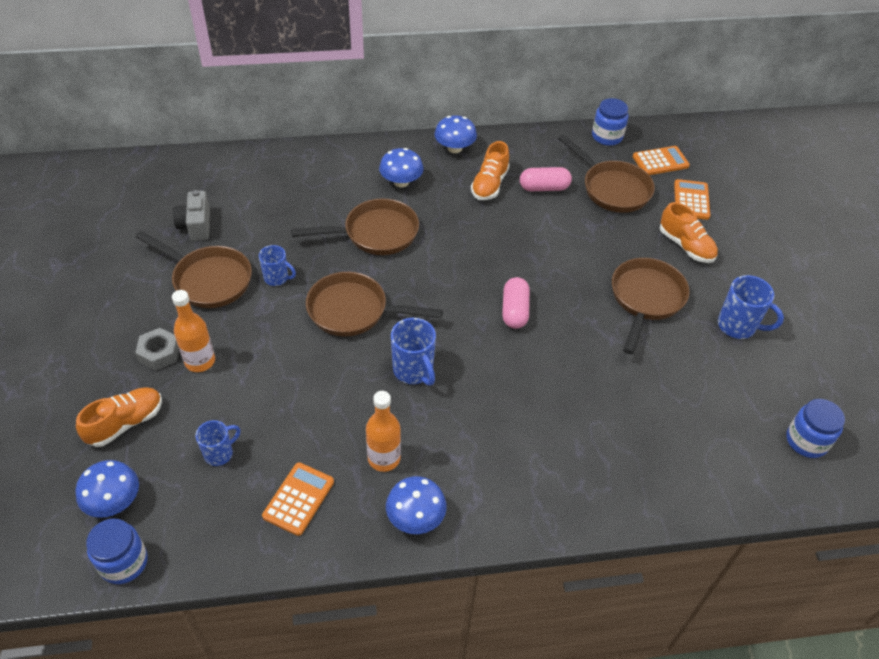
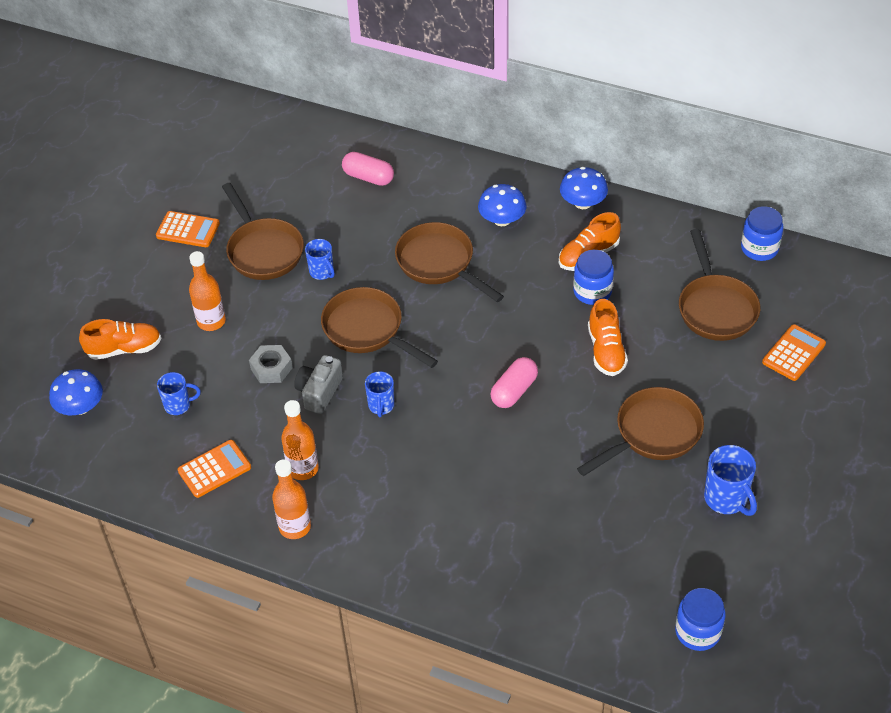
camera: 35 degrees right, 0 degrees up
blue jar [86,519,147,584] -> blue jar moved to [573,250,614,305]
grey nut [135,328,179,370] -> grey nut moved to [249,345,293,383]
grey camera [173,190,210,241] -> grey camera moved to [294,355,343,414]
brown pan [291,199,419,255] -> brown pan turned 150 degrees counterclockwise [395,222,504,302]
blue mushroom [386,476,447,534] -> orange bottle [272,459,311,539]
blue mug [391,318,436,386] -> blue mug [365,371,395,417], size x0.65
pink capsule [520,167,572,191] -> pink capsule moved to [342,152,394,186]
orange calculator [633,146,690,175] -> orange calculator moved to [156,211,220,247]
orange shoe [660,202,718,263] -> orange shoe moved to [588,299,628,376]

